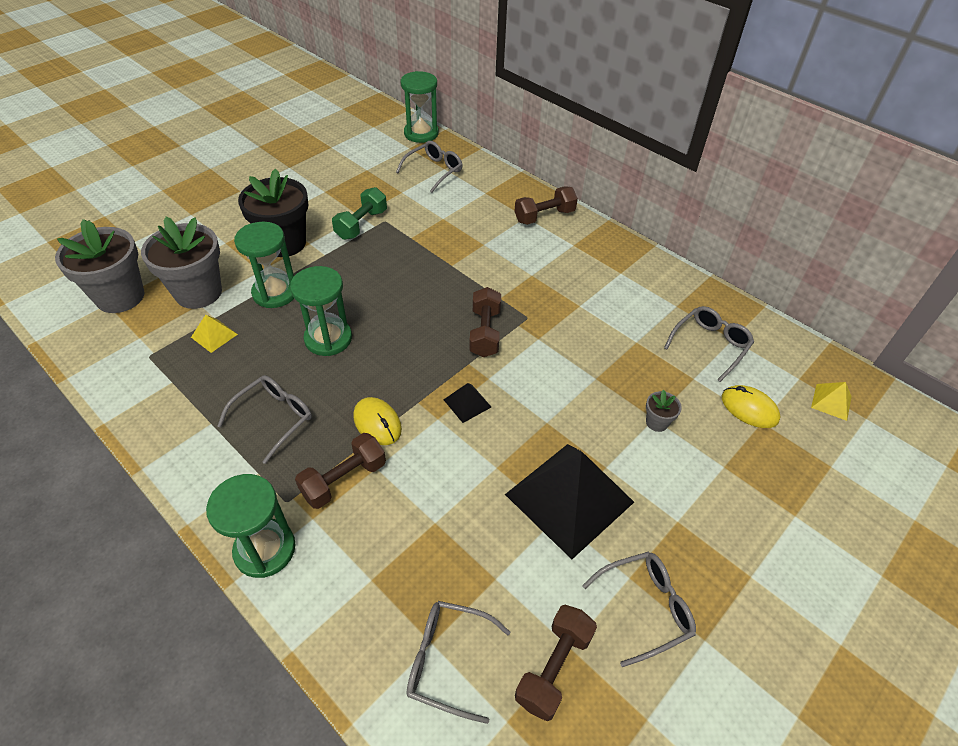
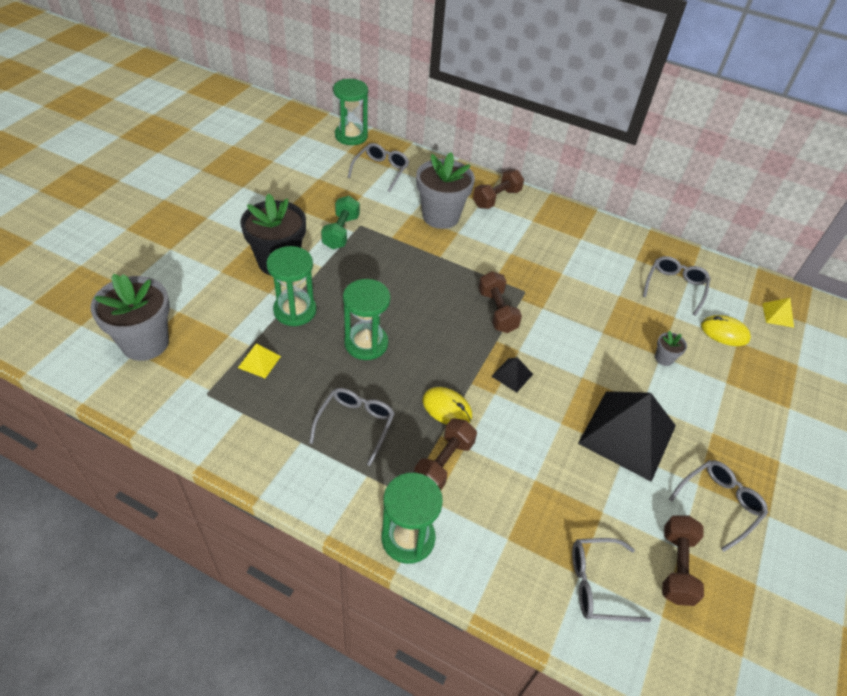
camera: 20 degrees left, 0 degrees up
grey flower pot [141,217,222,309] -> grey flower pot moved to [416,152,475,229]

